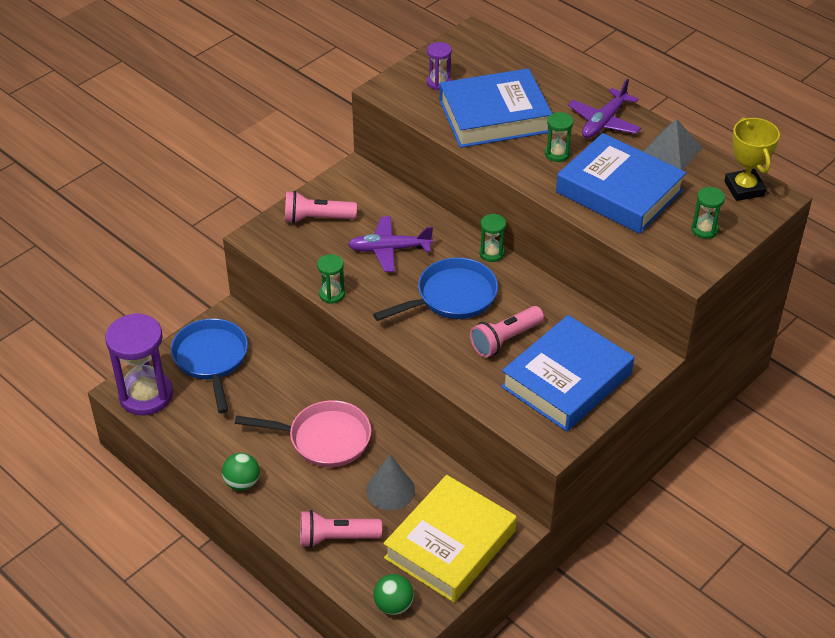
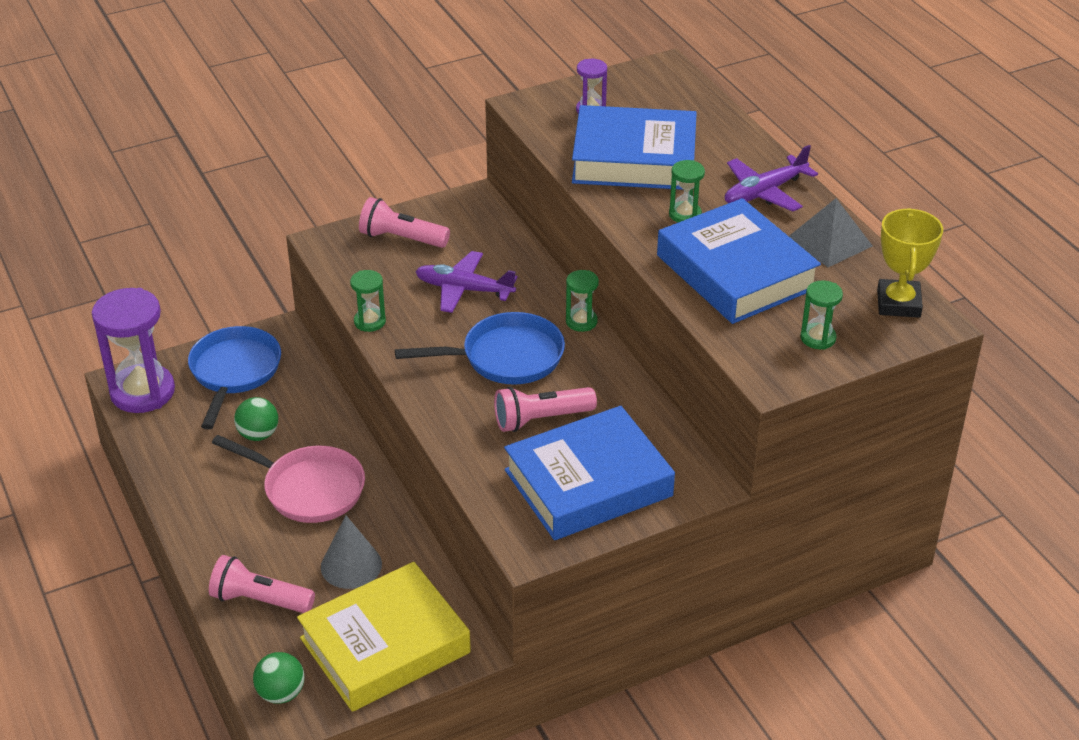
camera: 20 degrees right, 5 degrees down
green ball [222,453,260,491] -> green ball moved to [234,397,278,441]

